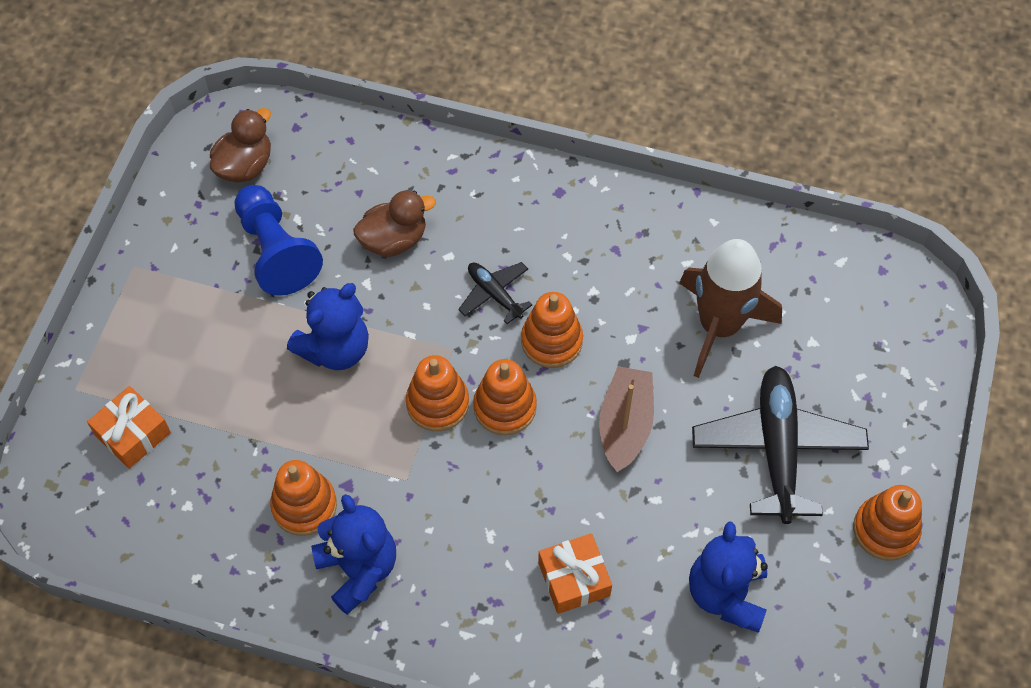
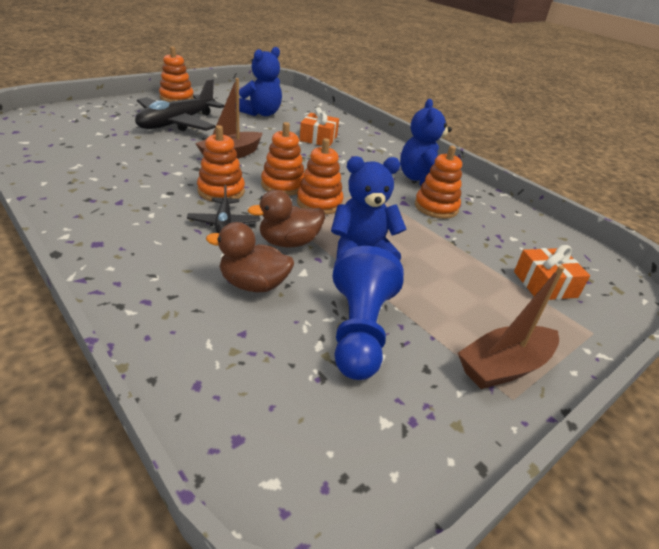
camera: 150 degrees left, 25 degrees down
brown duck [210,108,271,182] -> brown duck moved to [248,190,325,248]
brown rocket [679,239,782,378] -> none
none -> brown boat [458,265,565,389]

